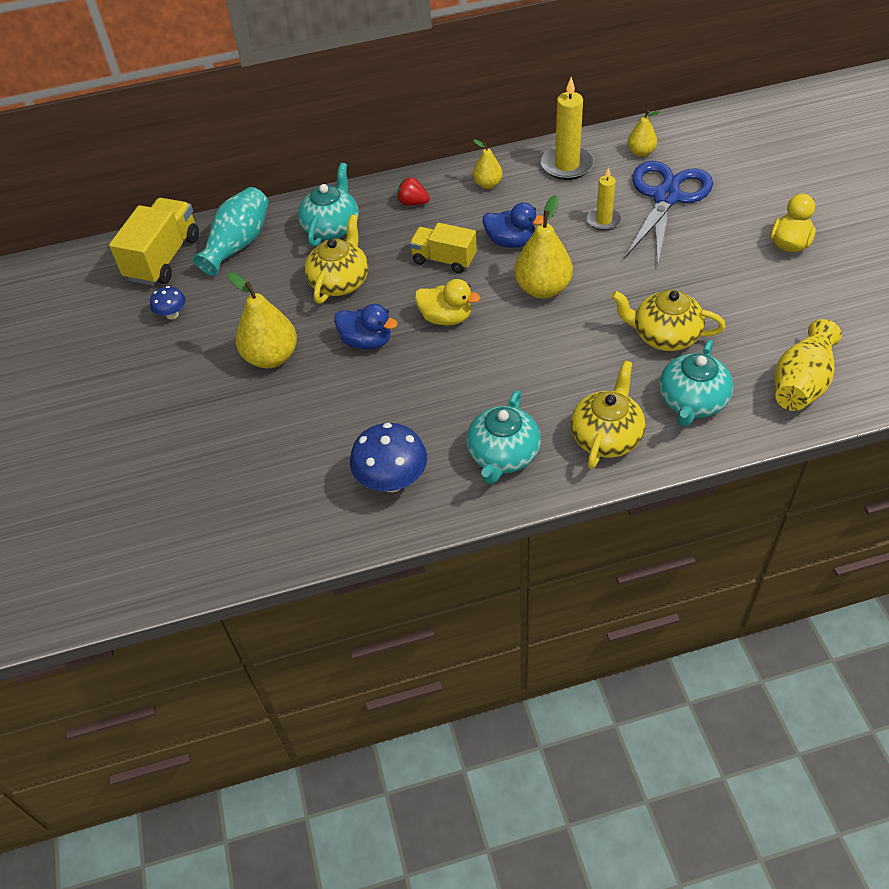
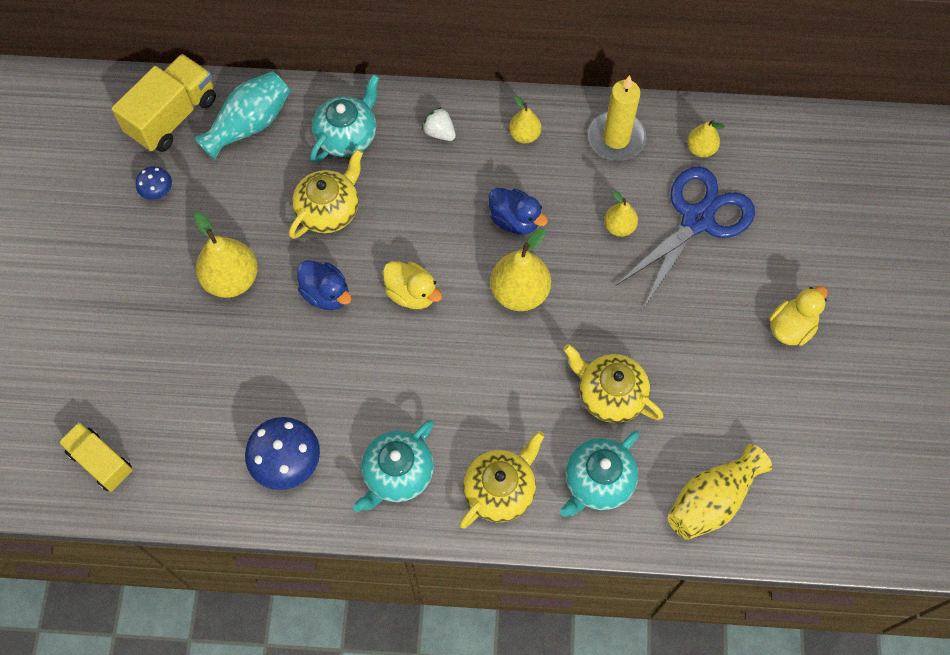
camera: 15 degrees right, 15 degrees up
red strawberry [397,177,430,205] -> white strawberry [422,107,456,141]
yellow truck [409,223,477,273] -> yellow truck moved to [58,422,133,492]
yellow candle [587,167,622,231] -> yellow pear [604,191,638,237]

